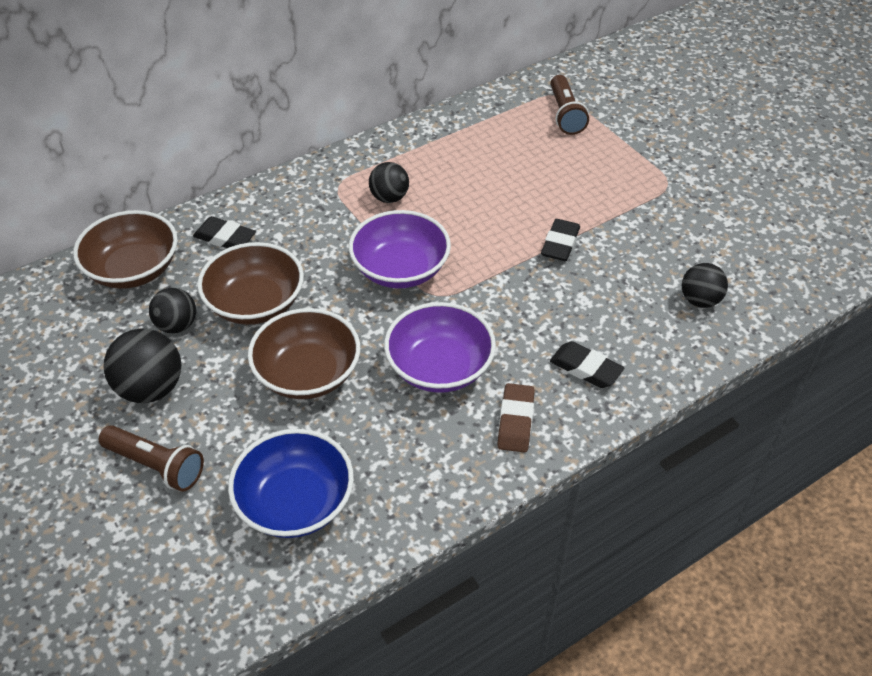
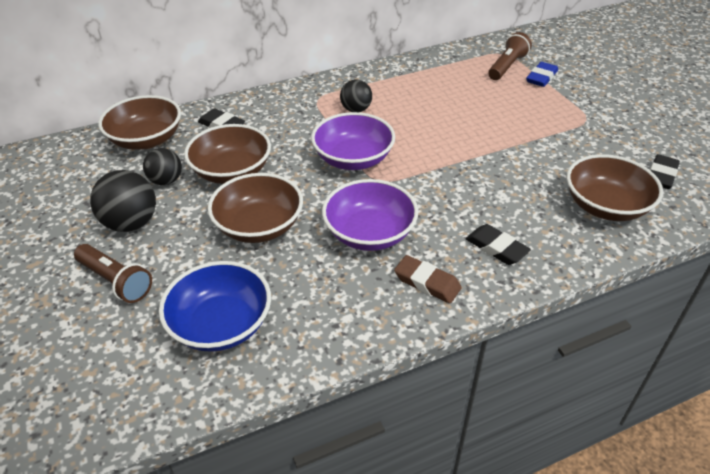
camera: 10 degrees right, 5 degrees down
brown eraser [497,383,535,453] -> brown eraser turned 75 degrees counterclockwise [394,255,462,304]
black eraser [541,219,580,261] -> black eraser moved to [650,154,680,189]
brown flashlight [550,75,589,135] -> brown flashlight turned 150 degrees counterclockwise [488,32,532,80]
black ball [682,263,728,308] -> brown bowl [567,154,663,221]
none -> blue eraser [526,62,558,87]

